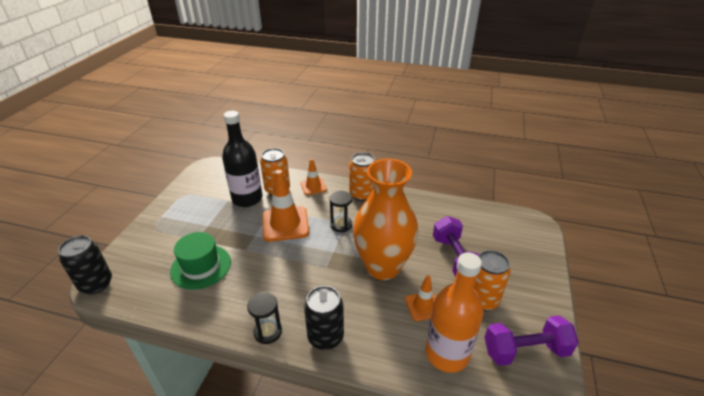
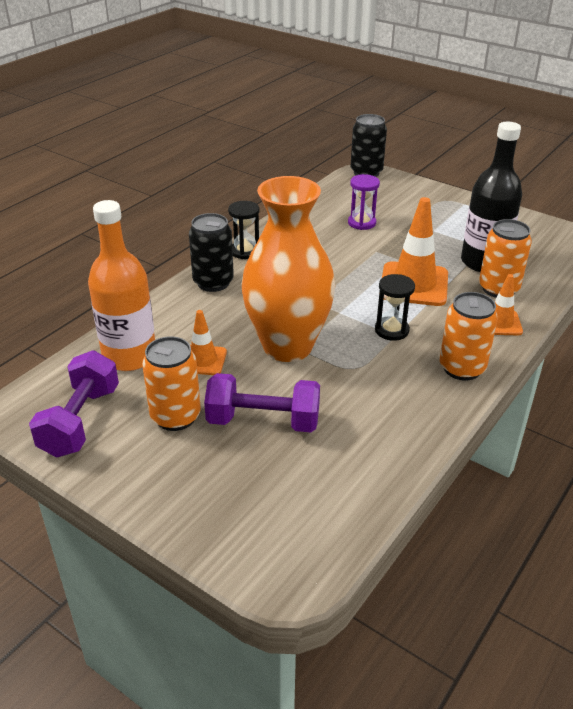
camera: 110 degrees right, 0 degrees up
green hat [170,232,231,290] -> purple hourglass [348,174,380,230]

